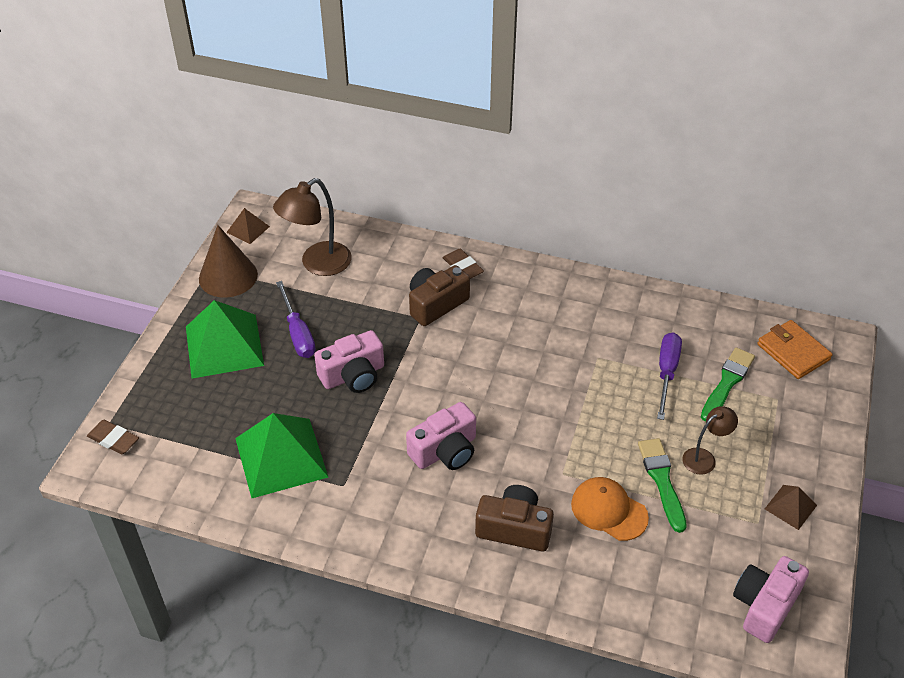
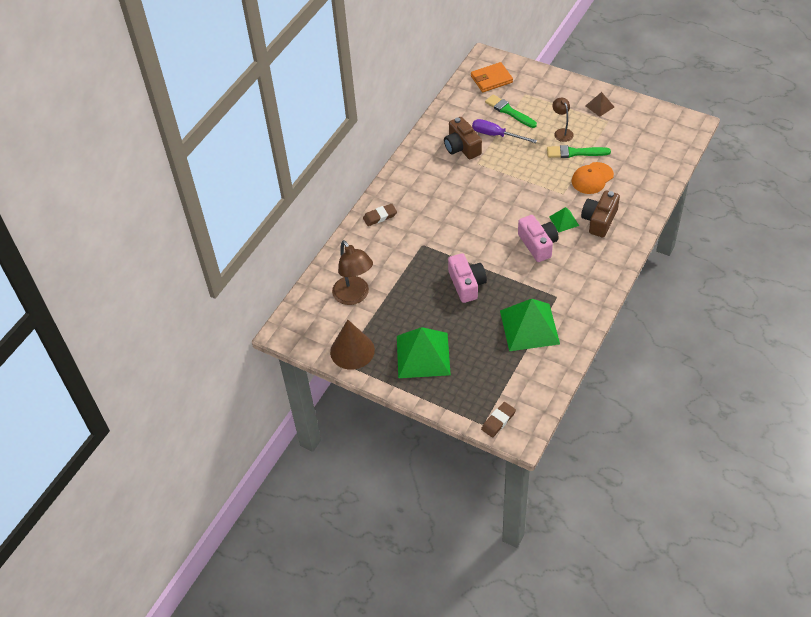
camera: 75 degrees left, 5 degrees up
brown pyramid [226,208,270,244] -> none
purple screwdriver [276,281,316,358] -> none
brown camera [409,265,470,326] -> brown camera moved to [444,117,482,159]
pink camera [733,556,809,643] -> none
none -> green pyramid [549,207,579,232]

